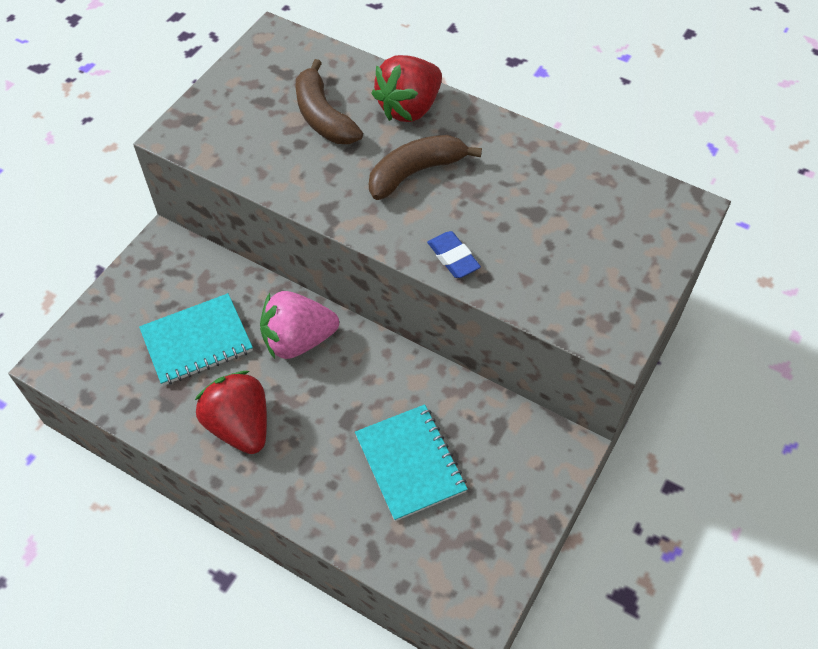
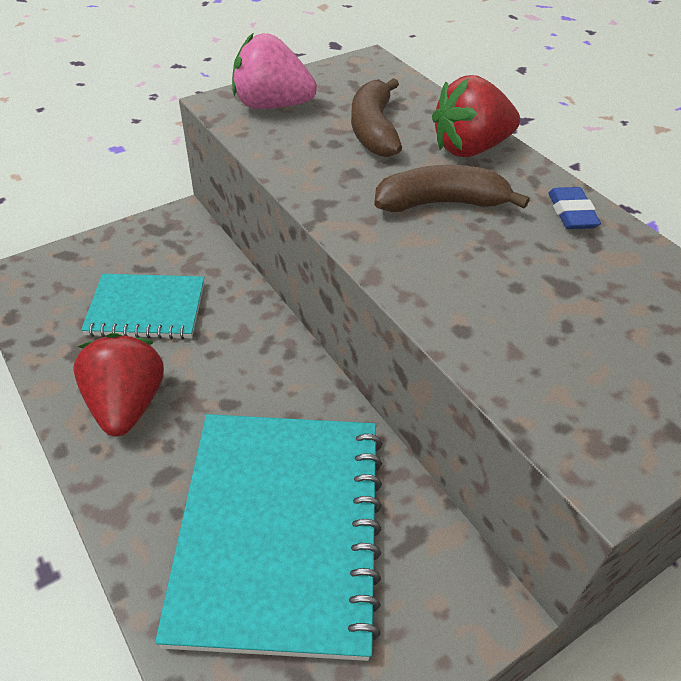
camera: 25 degrees right, 10 degrees down
pink strawberry [260,291,339,359] -> pink strawberry moved to [232,33,317,109]
turquoise notebook [355,404,468,521] -> turquoise notebook [155,414,382,661], size x1.79
blue eraser [427,231,481,278] -> blue eraser moved to [548,187,601,229]

